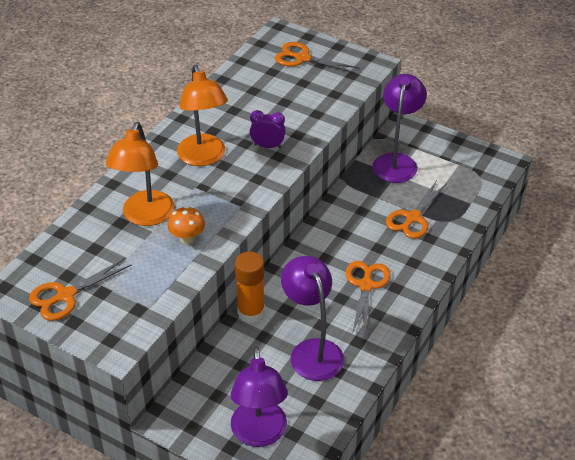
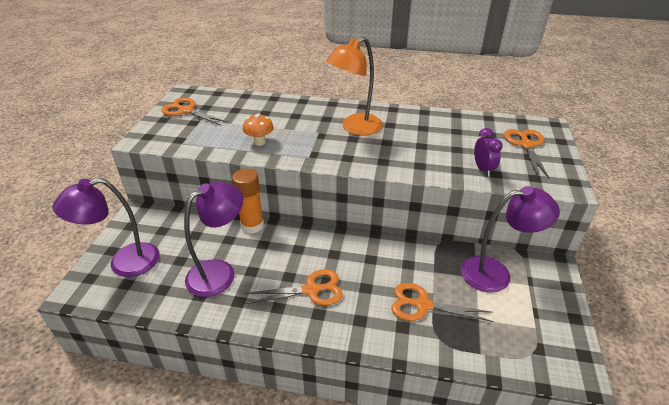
camera: 70 degrees right, 5 degrees down
orange lamp [106,122,174,226] -> none
purple clock [250,110,286,148] -> purple clock moved to [474,128,503,176]

